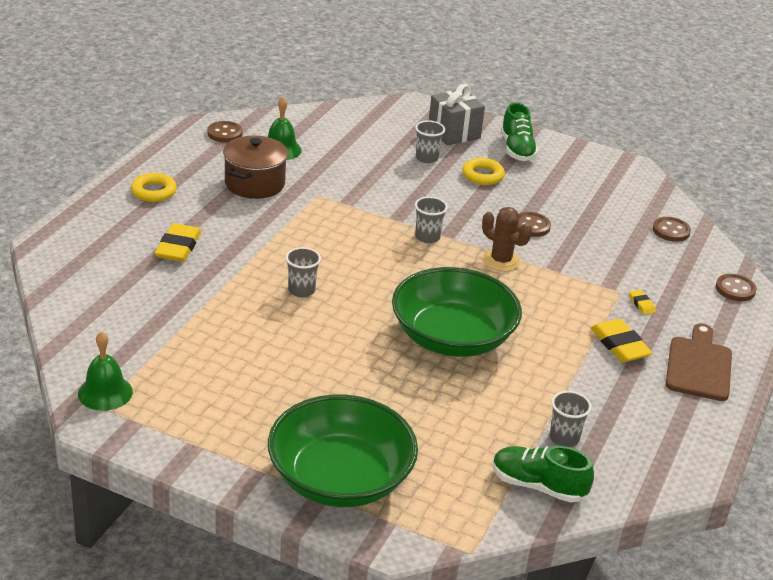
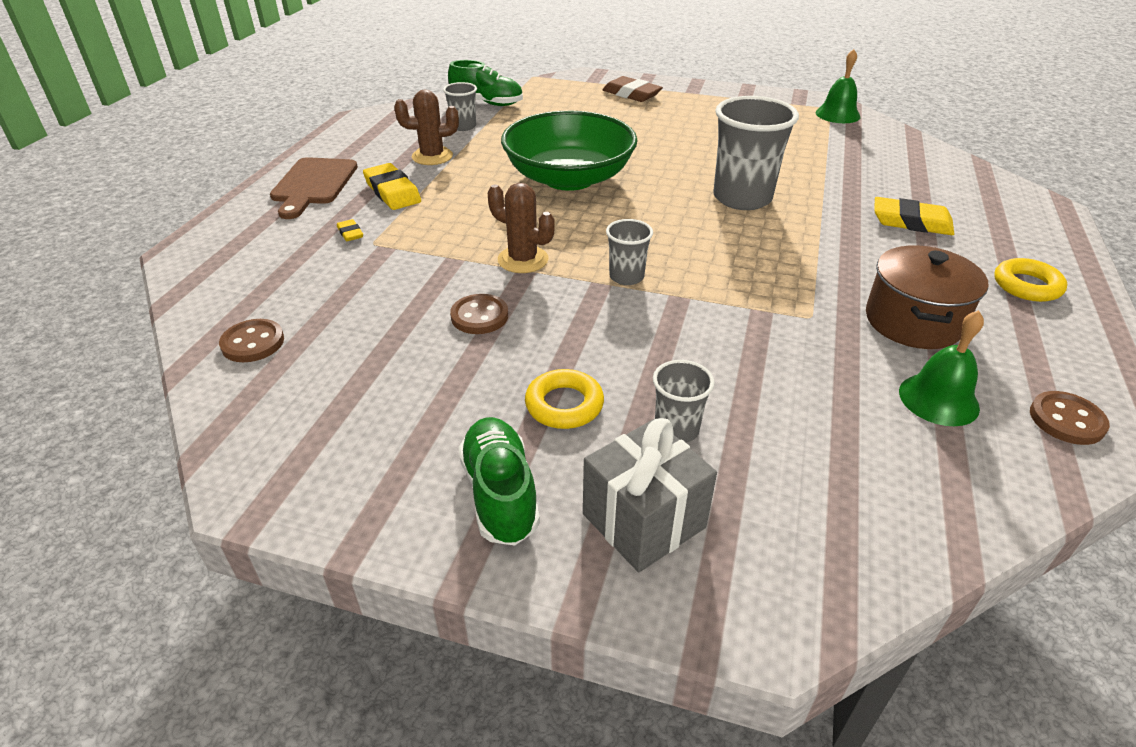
camera: 175 degrees right, 5 degrees up
yellow eraser [155,223,201,262] -> yellow eraser turned 75 degrees counterclockwise [874,197,954,235]
green bowl [268,395,418,507] -> brown eraser [603,76,663,102]
grey cup [285,247,321,297] -> grey cup [713,96,799,210], size x1.96
brown button [716,274,757,301] -> none
none -> brown cactus [394,90,459,165]

